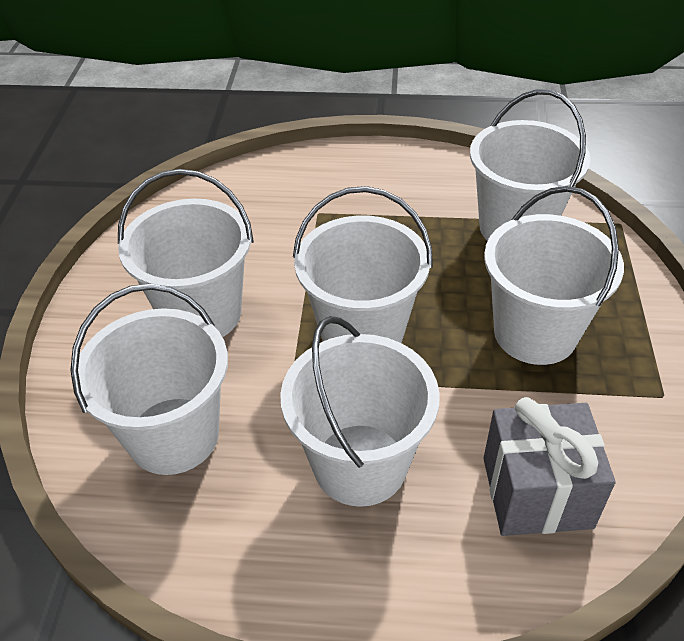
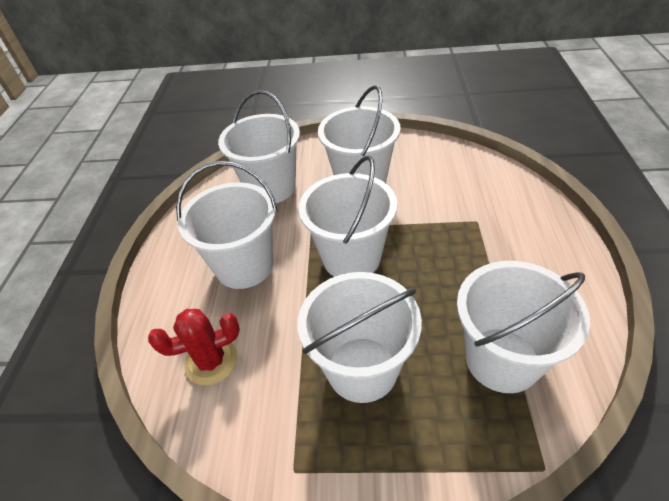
camera: 90 degrees right, 0 degrees up
grey gift [484,397,616,536] -> red cactus [148,309,240,385]

